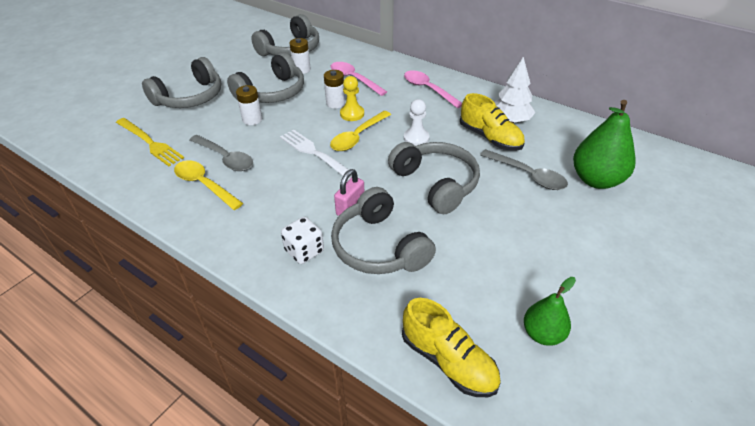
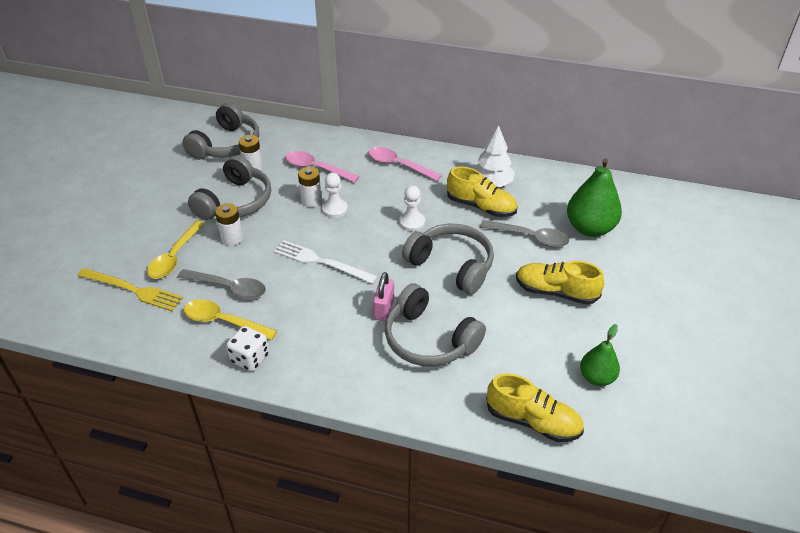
camera: 20 degrees left, 0 degrees up
grey headphones [142,57,221,108] -> none
white dice [281,217,324,264] -> white dice moved to [226,326,269,372]
yellow spoon [330,111,391,151] -> yellow spoon moved to [147,220,205,279]
yellow pawn [340,76,364,121] -> white pawn [322,173,348,218]
none -> yellow shoe [516,261,604,305]

